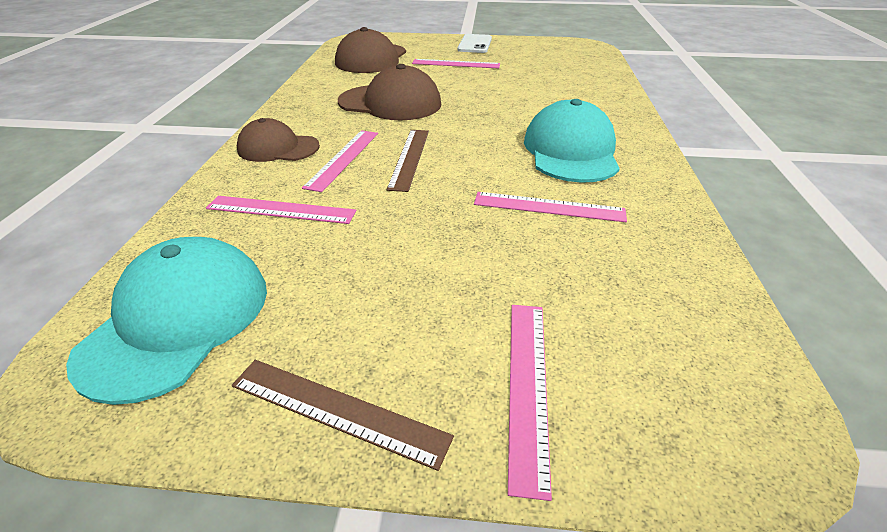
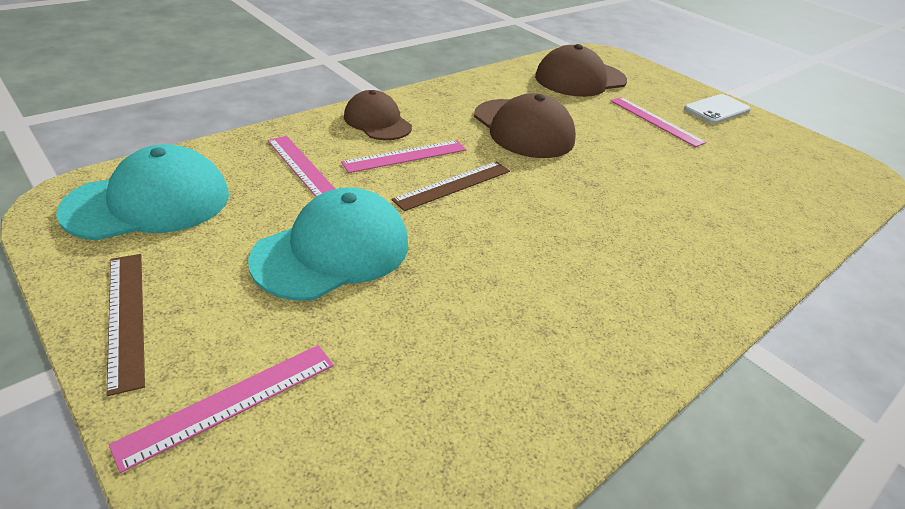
camera: 40 degrees right, 0 degrees up
pink ruler [474,192,627,222] -> none
turquoise cap [524,99,620,183] -> turquoise cap moved to [248,187,408,301]

